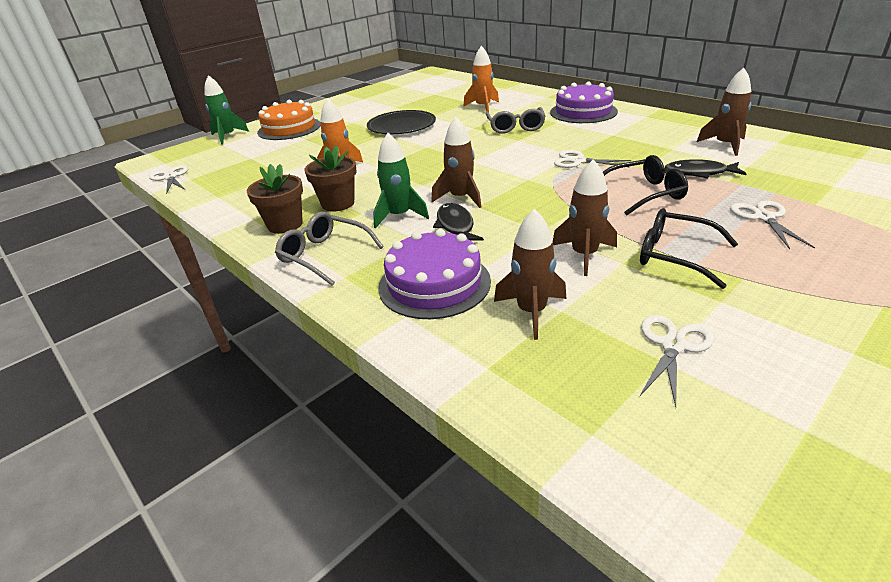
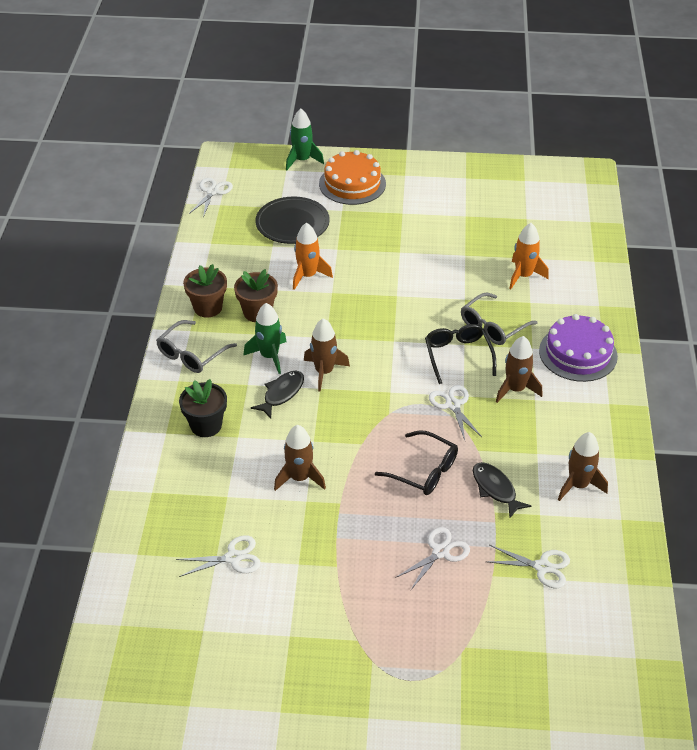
camera: 45 degrees right, 10 degrees up
grey glasses [275,212,384,286] -> grey glasses turned 135 degrees counterclockwise [156,320,237,373]
black plate [367,110,436,134] -> black plate moved to [255,196,330,244]
purple cake [378,229,491,319] -> black flower pot [179,379,227,437]
brown rocket [494,208,566,340] -> brown rocket moved to [496,336,542,403]
black glasses [640,208,738,289] -> black glasses moved to [425,324,496,384]
none -> white scissors [485,545,570,588]

